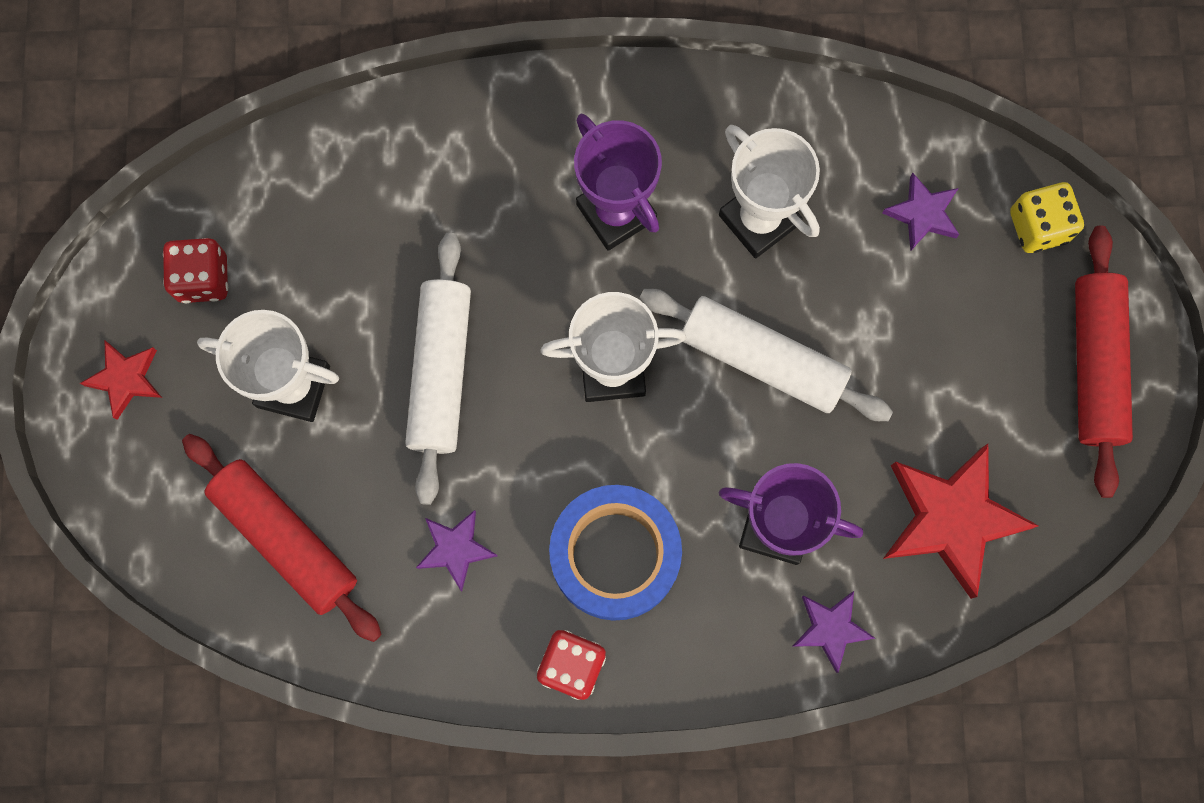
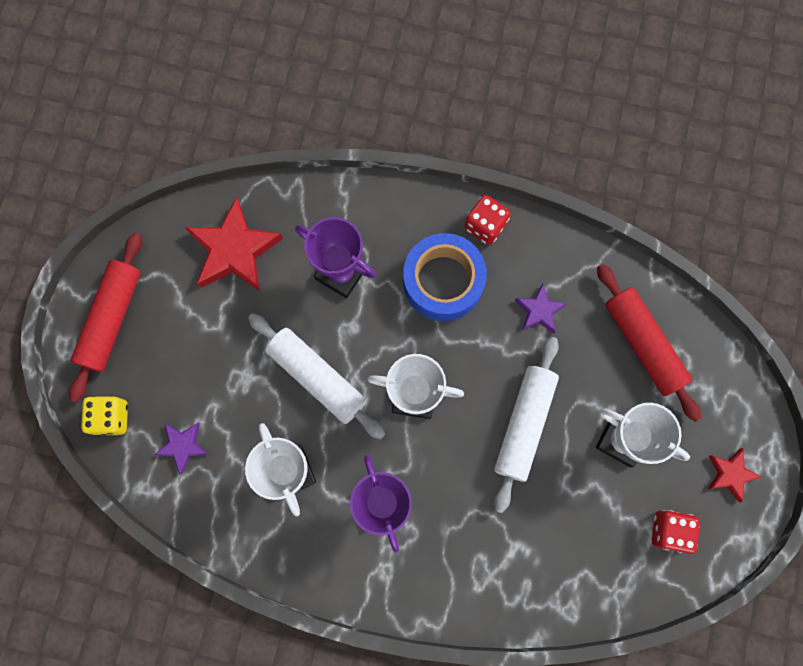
camera: 165 degrees left, 0 degrees up
purple star [792,591,875,673] -> none

